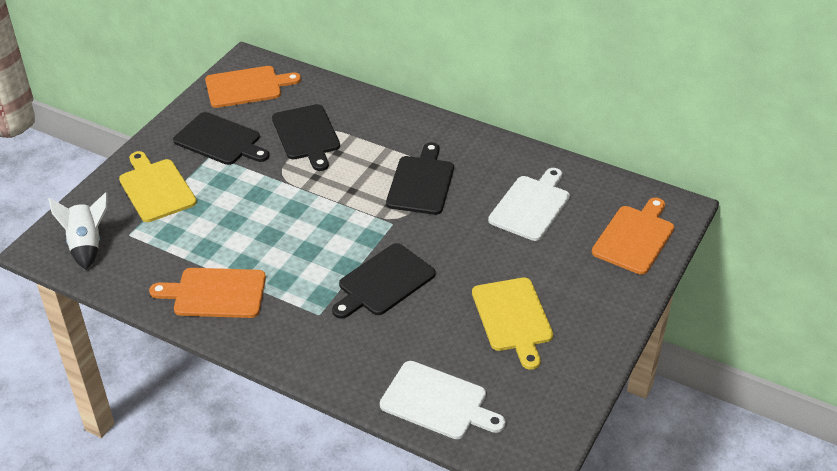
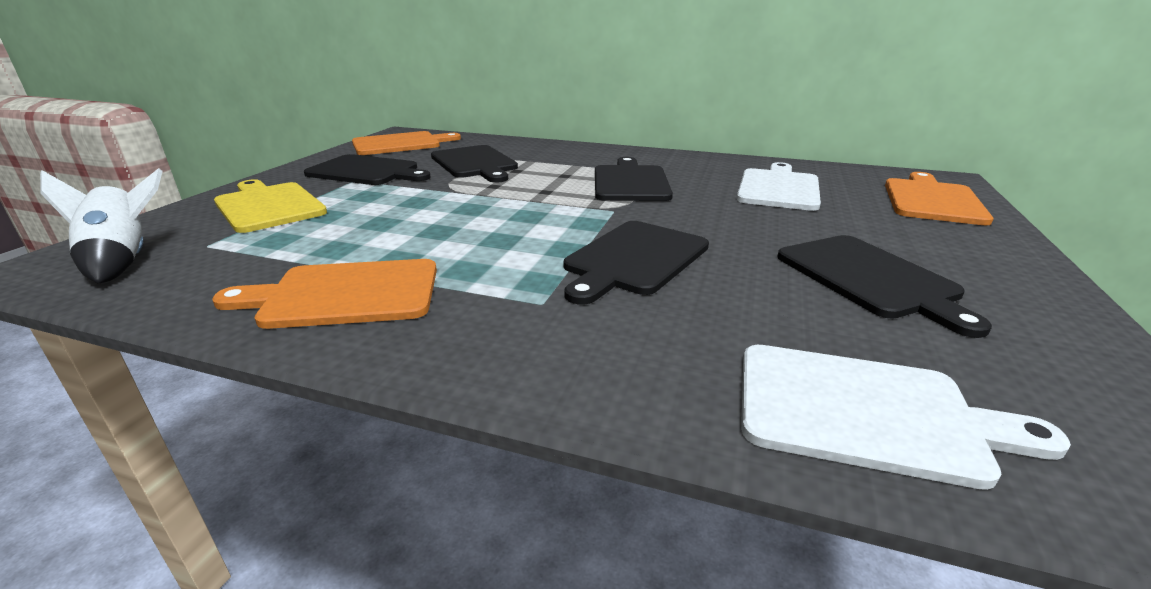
camera: 10 degrees left, 15 degrees down
yellow cutting board [472,278,553,370] -> black cutting board [777,235,992,338]

